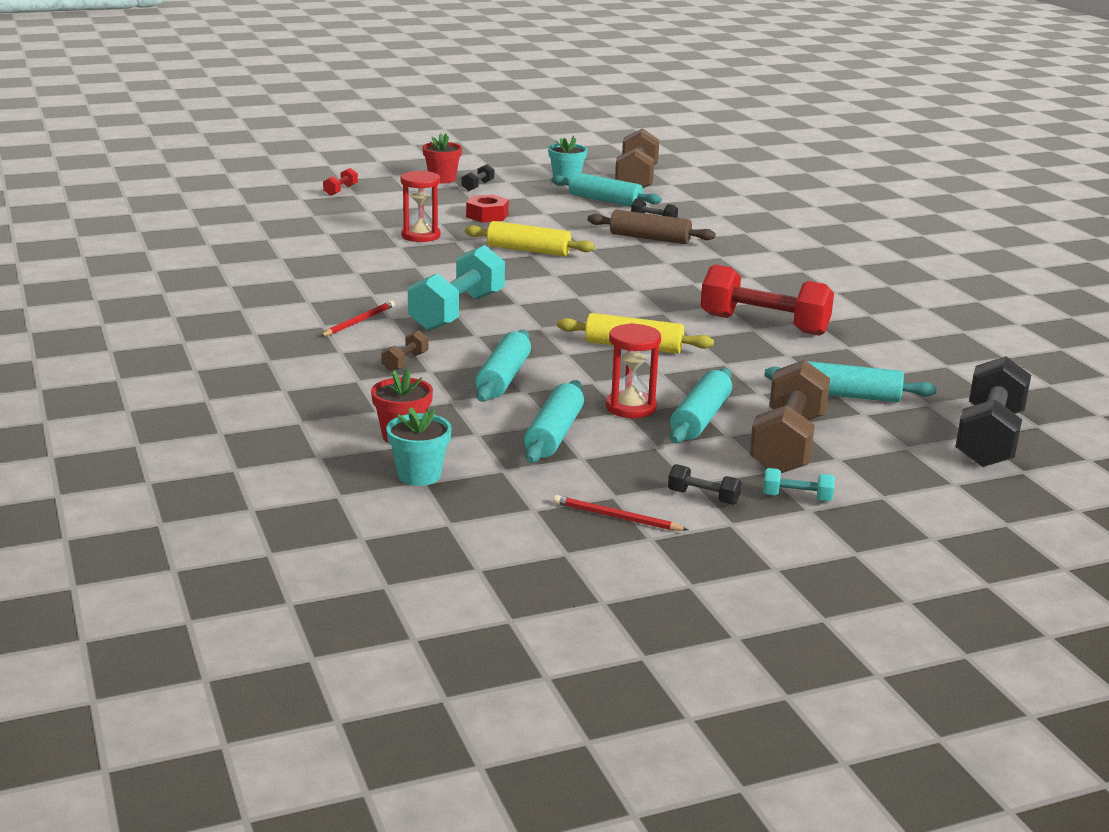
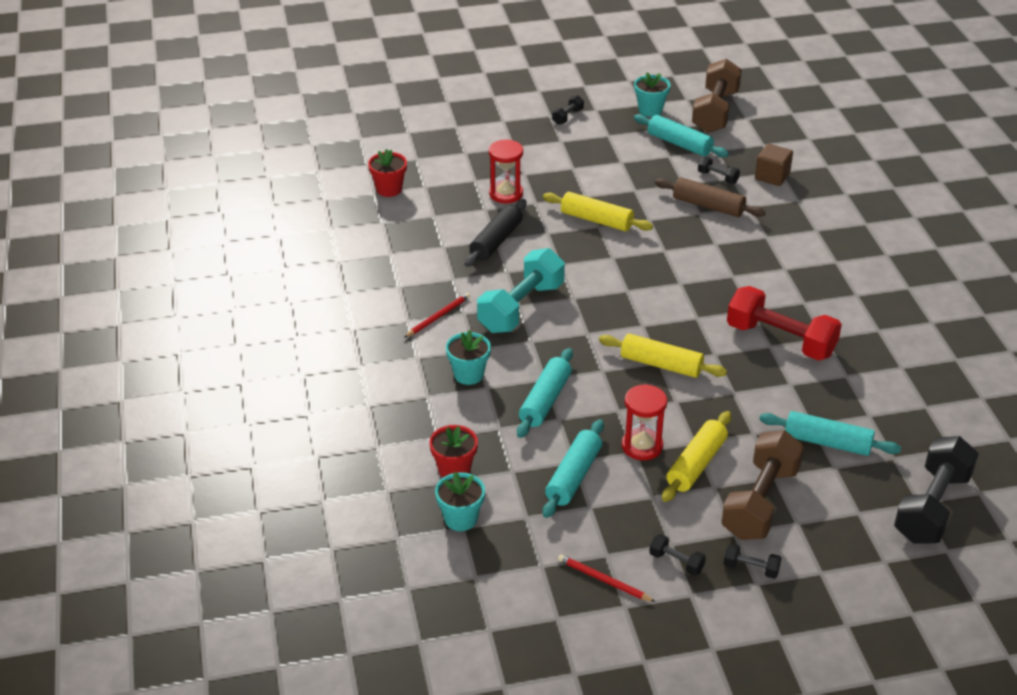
camera: 10 degrees right, 15 degrees up
red dumbbell [323,168,358,196] -> none
brown dumbbell [381,330,428,372] -> turquoise flower pot [446,330,491,385]
red flower pot [422,133,462,183] -> red flower pot moved to [368,149,407,197]
red nut [466,194,509,222] -> none
turquoise rolling pin [670,368,732,443] -> yellow rolling pin [662,411,731,502]
turquoise dumbbell [763,468,835,502] -> black dumbbell [723,544,781,579]
none -> black rolling pin [465,199,527,267]
none -> brown cube [755,144,793,186]

